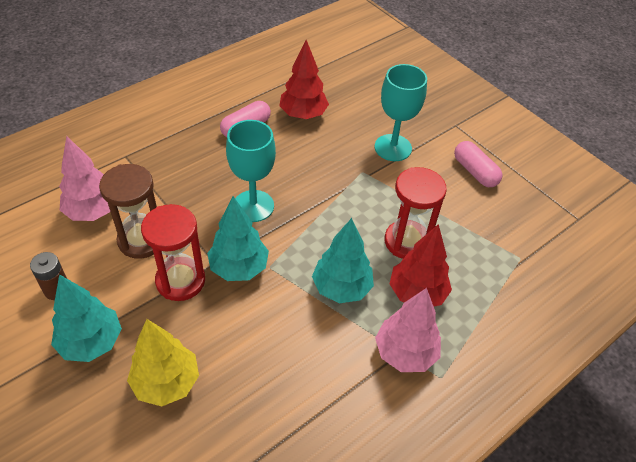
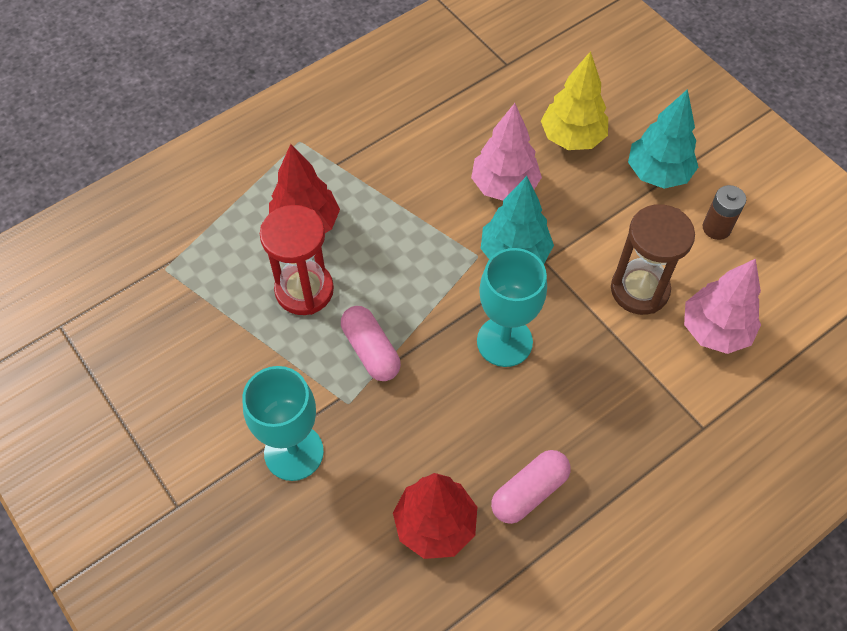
camera: 175 degrees left, 10 degrees up
red hourglass [141,204,205,301] -> none
turquoise tree [312,218,374,303] -> none
pink tree [375,288,441,372] -> pink tree moved to [471,103,542,201]
pink capsule [454,141,503,187] -> pink capsule moved to [341,306,401,381]

